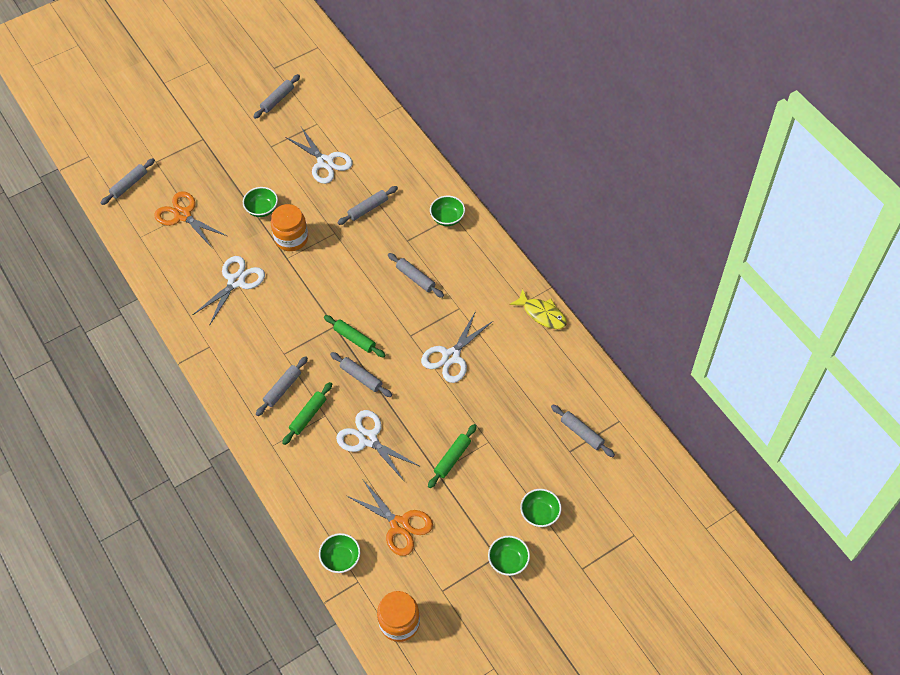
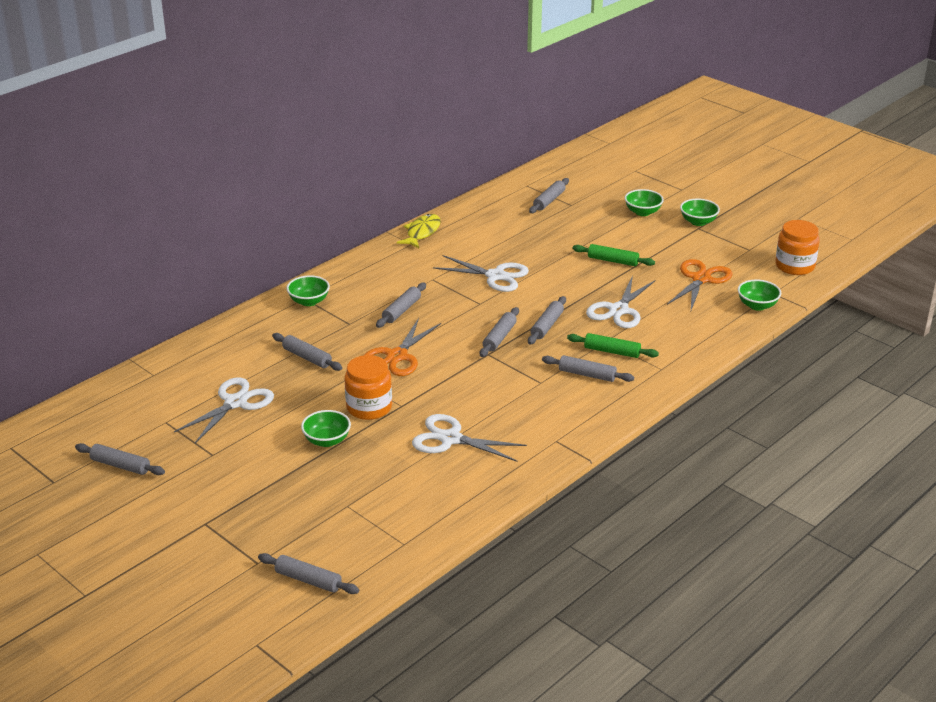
camera: 105 degrees left, 25 degrees down
orange scissors [154,191,227,249] -> orange scissors moved to [364,318,441,376]
green rolling pin [324,315,385,357] -> grey rolling pin [480,307,519,357]

